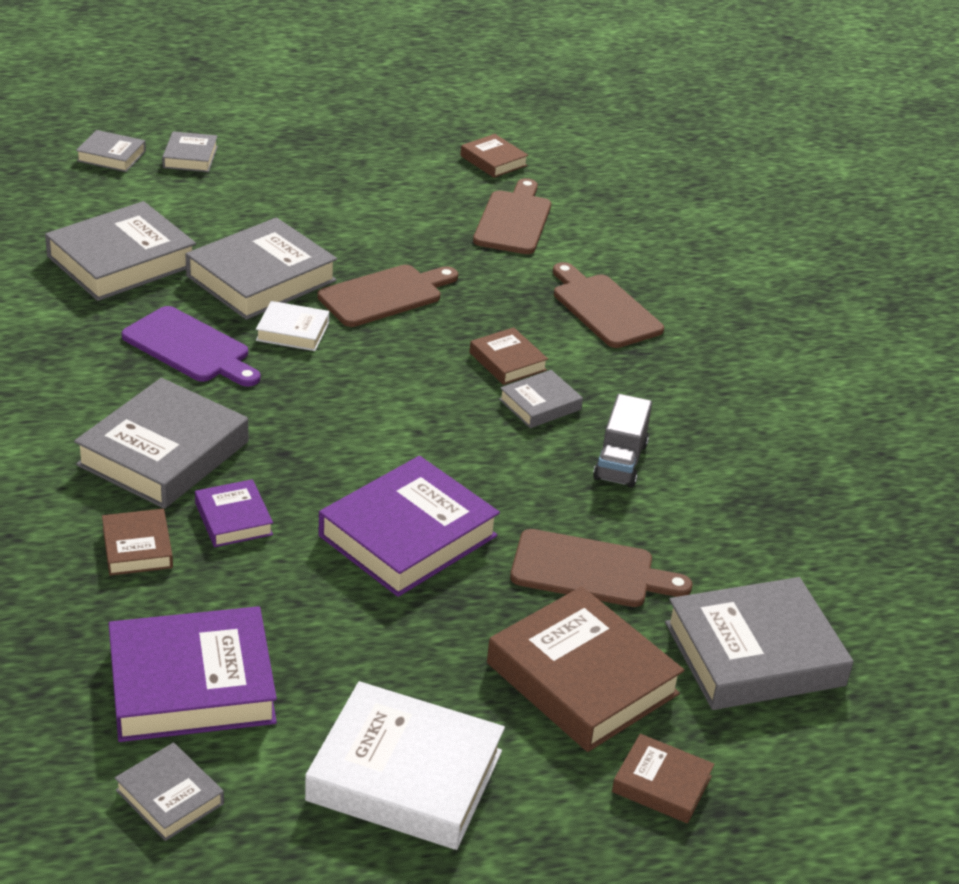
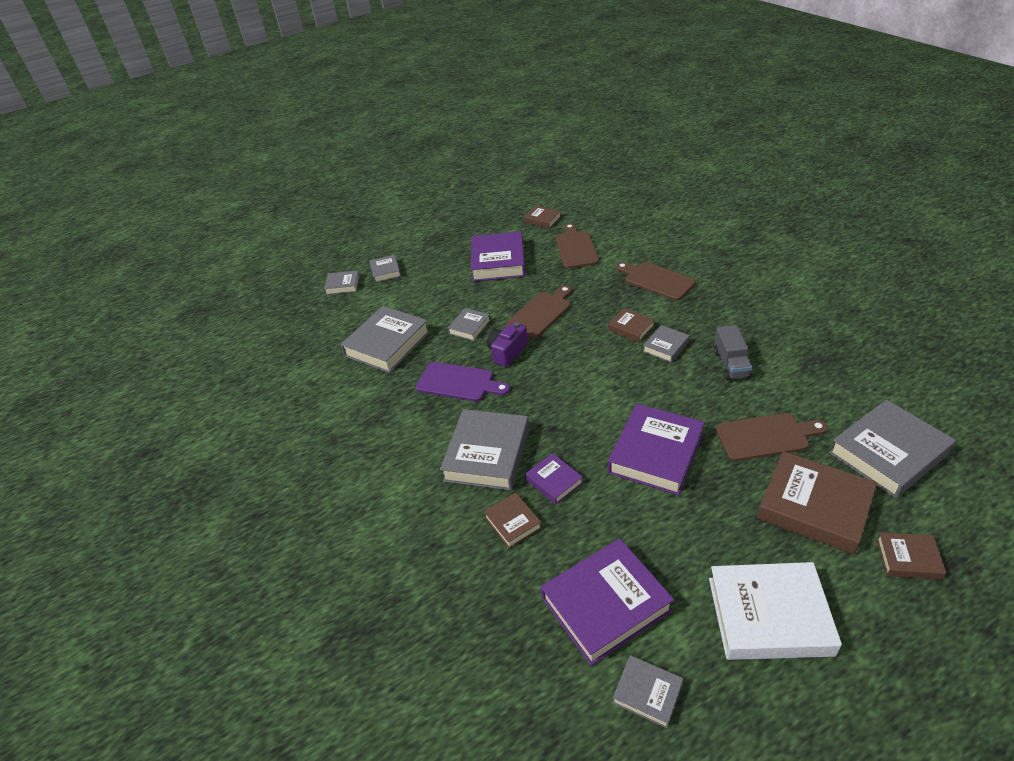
camera: 10 degrees left, 5 degrees up
grey book [186,218,337,320] -> grey book [448,308,491,341], size x0.51
white book [256,301,329,351] -> purple camera [487,322,528,367]
none -> purple book [471,231,525,281]

